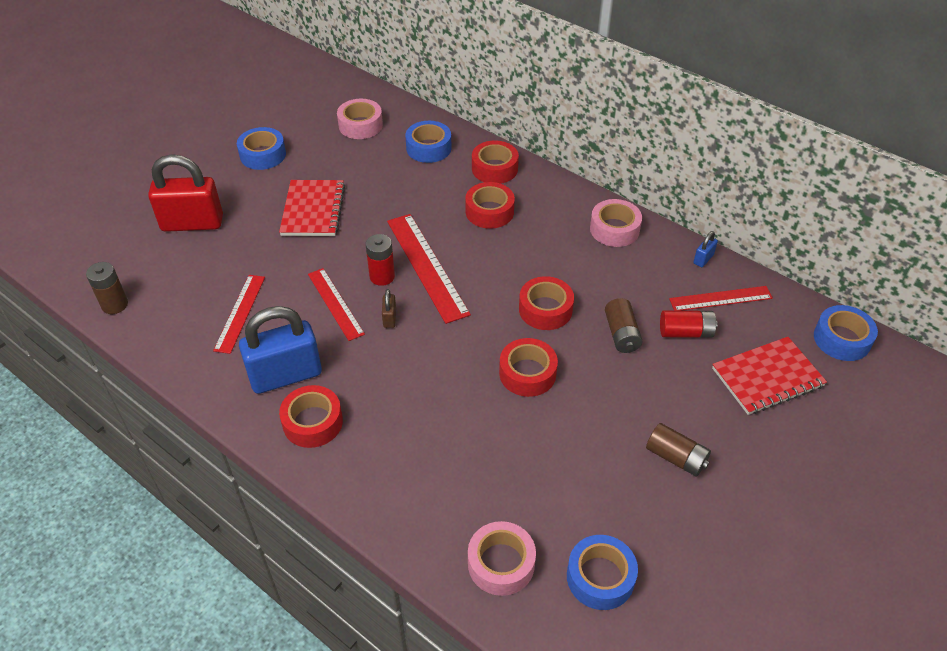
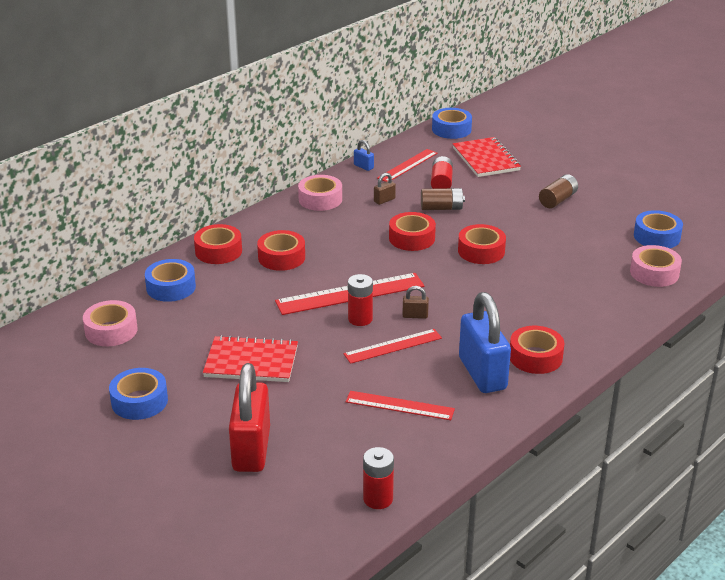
camera: 85 degrees left, 15 degrees down
brown battery [86,262,128,314] -> red battery [363,447,394,509]
red ruler [669,286,773,311] -> red ruler turned 45 degrees clockwise [377,149,437,182]
none -> brown padlock [374,173,396,205]

